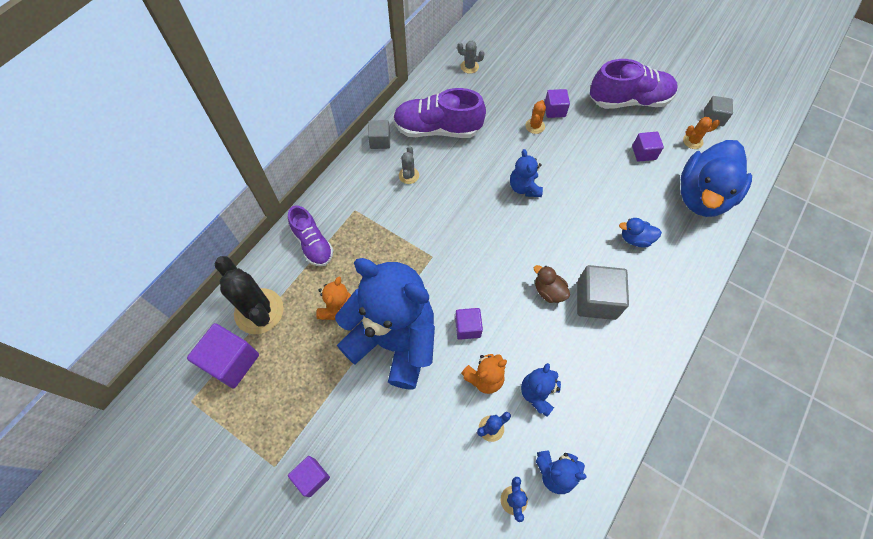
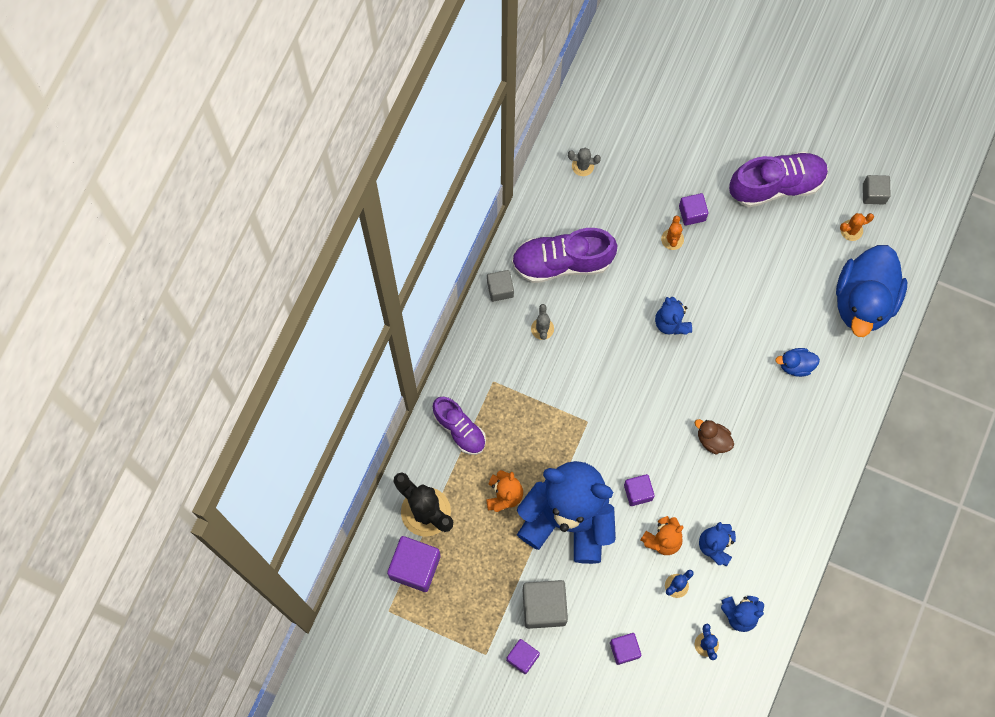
camera: 10 degrees left, 10 degrees up
grey cube [577,265,629,320] -> grey cube moved to [522,580,568,629]
purple cube [632,132,664,162] -> purple cube moved to [610,633,642,665]

